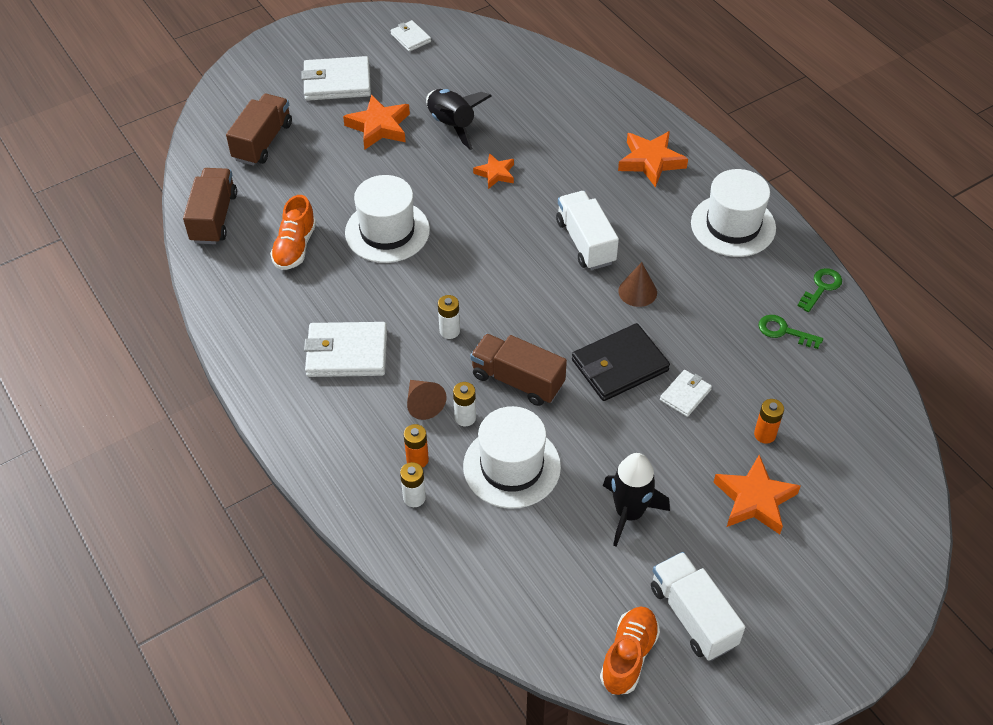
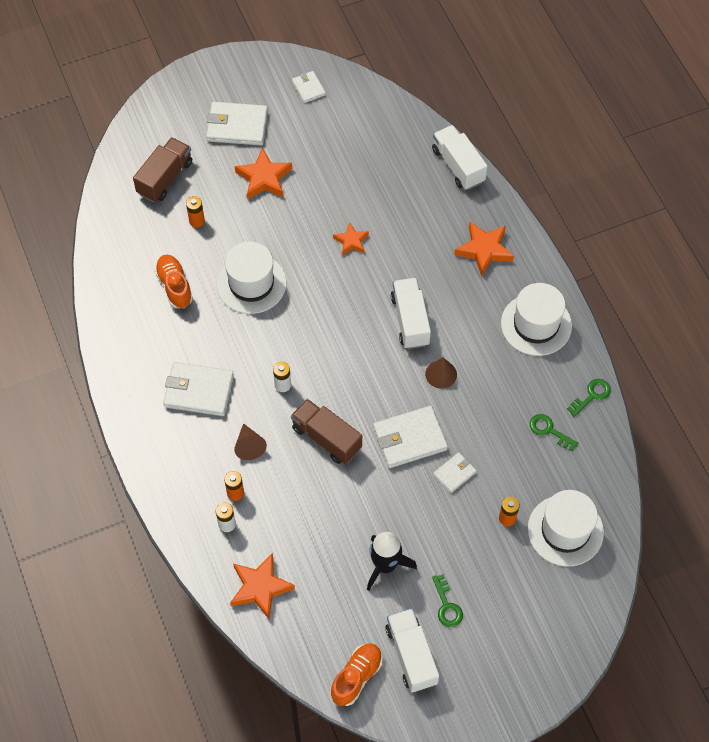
camera: 10 degrees right, 10 degrees up
brown truck [183,168,237,244] -> none
orange shoe [270,195,316,270] -> orange shoe turned 135 degrees clockwise [154,255,193,308]
black rocket [426,89,492,150] -> none
white battery [453,382,476,426] -> none
white hat [463,406,561,509] -> white hat moved to [528,490,604,567]
black wallet [572,323,670,401] -> white wallet [373,406,448,468]
orange star [713,455,801,534] -> orange star moved to [230,553,295,619]
none -> orange battery [186,196,205,228]
none -> white truck [432,125,487,190]
none -> green key [432,574,463,627]

